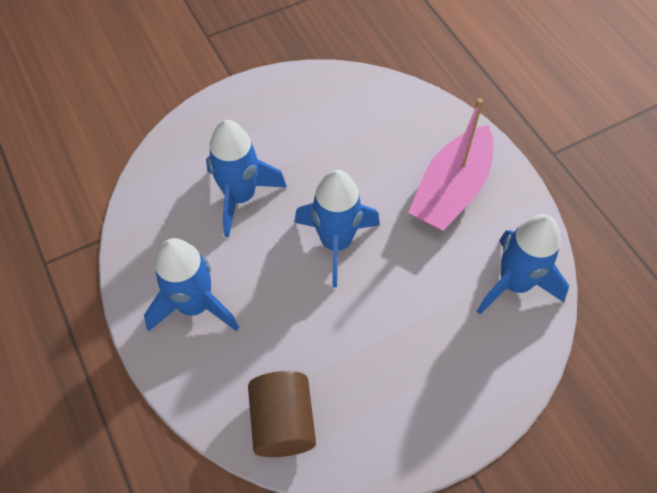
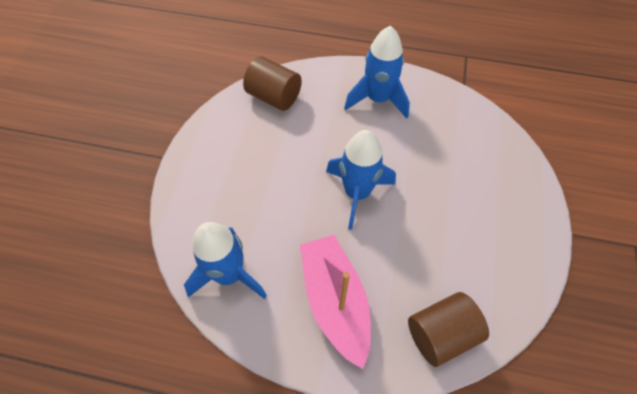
camera: 130 degrees right, 0 degrees up
blue rocket [206,120,287,238] -> none
none -> brown cylinder [408,292,489,367]

